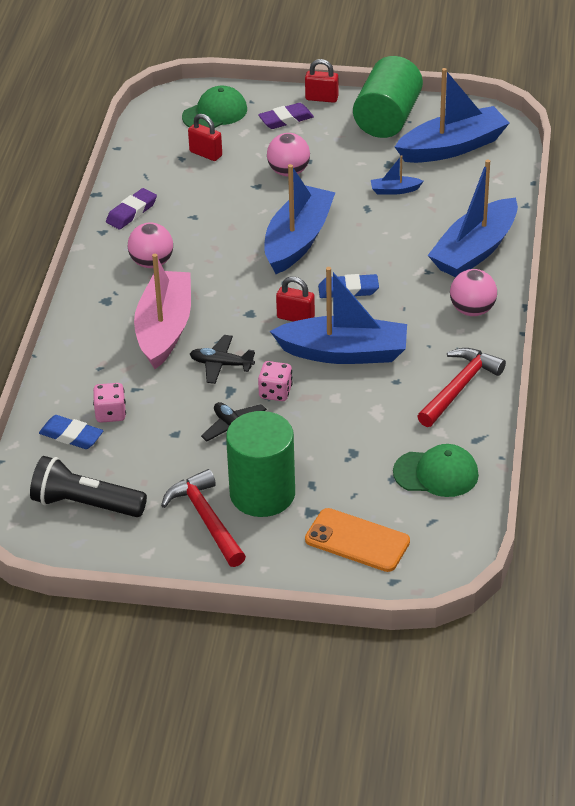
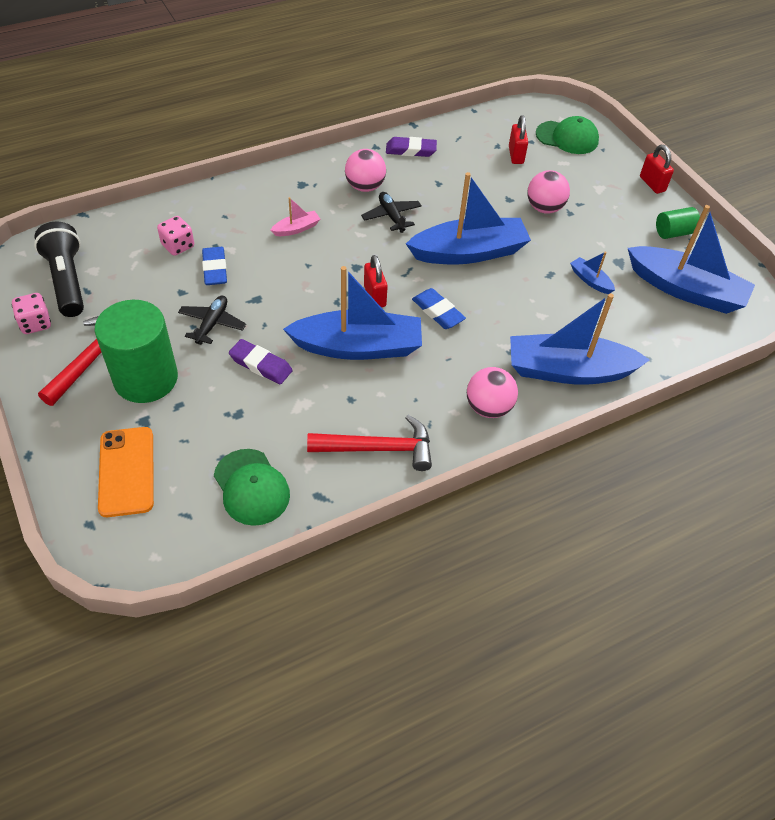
camera: 50 degrees right, 10 degrees up
blue eraser [39,415,103,449] -> blue eraser moved to [202,247,227,285]
pink boat [134,254,191,369] -> pink boat [270,197,320,236], size x0.43
black plane [190,335,255,384] -> black plane moved to [361,192,422,233]
purple eraser [258,103,314,129] -> purple eraser moved to [229,339,293,384]
pink dice [258,361,293,401] -> pink dice moved to [12,293,51,334]
blue boat [270,267,407,364] -> blue boat turned 60 degrees counterclockwise [283,266,422,360]
green cylinder [353,56,423,138] -> green cylinder [656,207,700,239], size x0.49

